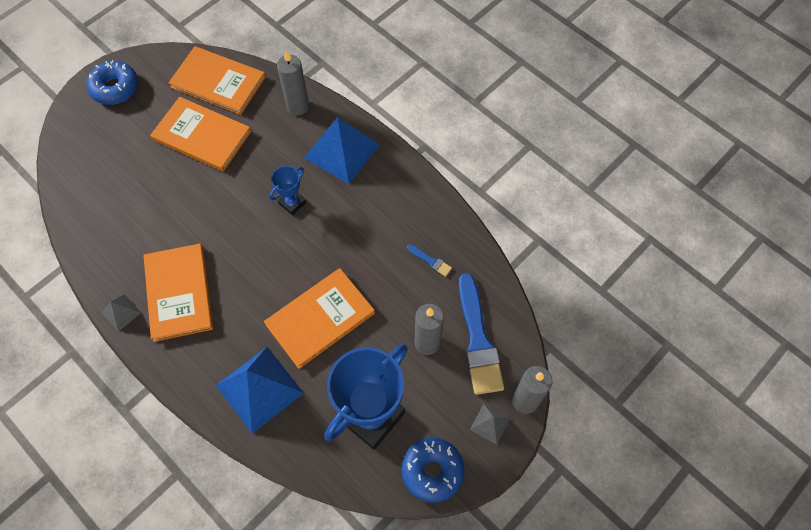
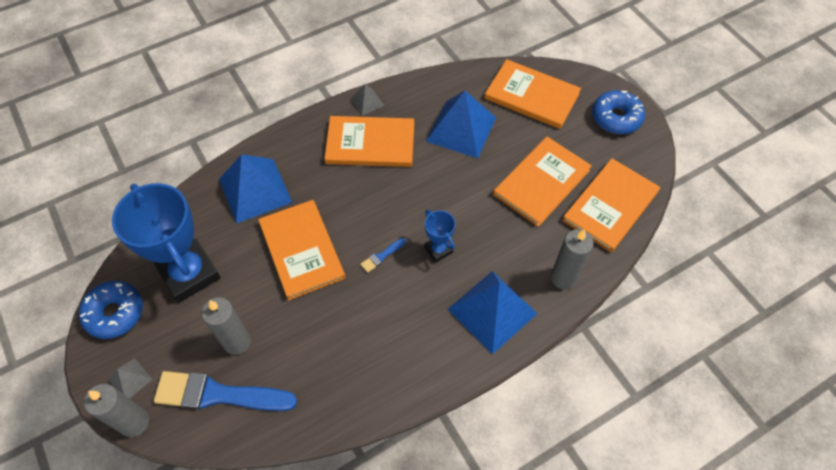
camera: 105 degrees right, 5 degrees down
blue brush [407,244,452,277] -> blue brush moved to [360,238,406,273]
none -> blue pyramid [426,91,496,158]
none -> orange book [485,59,581,129]

